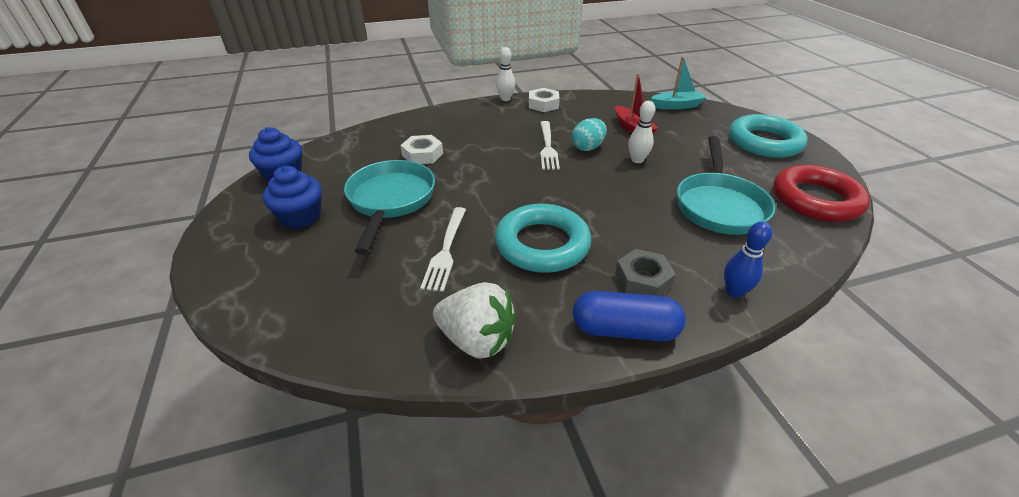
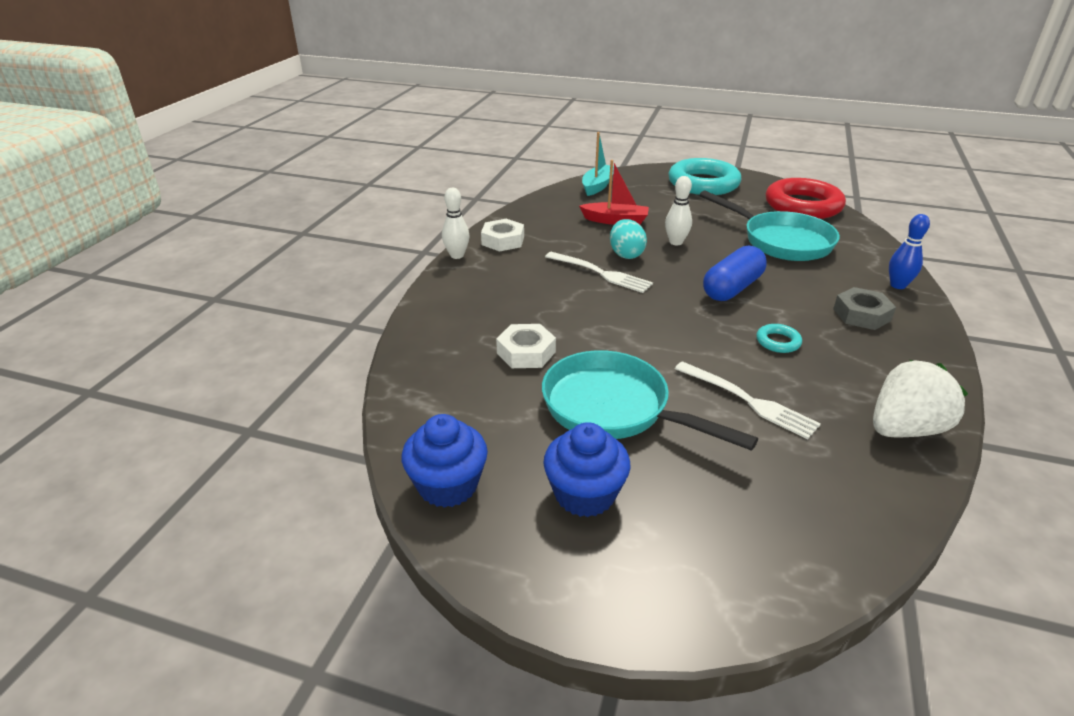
camera: 55 degrees left, 5 degrees down
turquoise ring [495,204,591,273] -> turquoise ring [756,324,802,353], size x0.42
blue capsule [573,291,686,342] -> blue capsule moved to [703,246,767,301]

